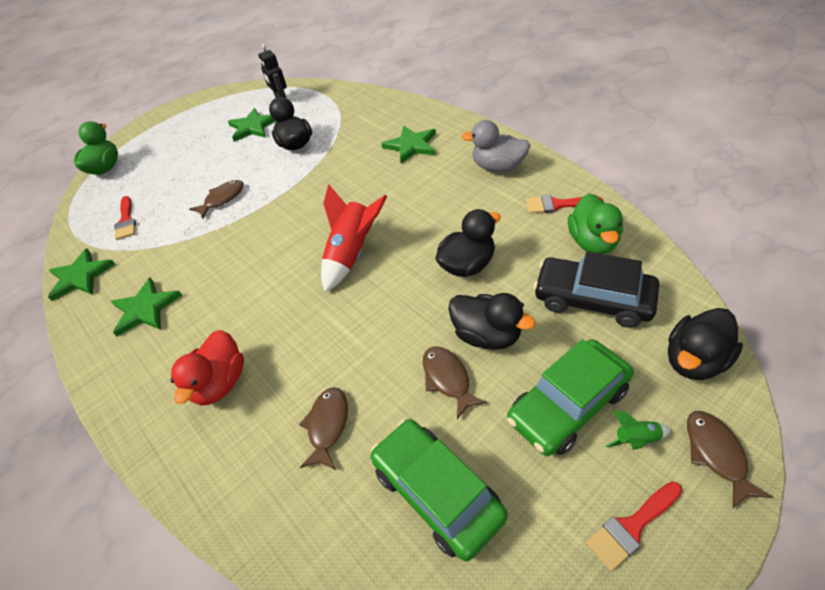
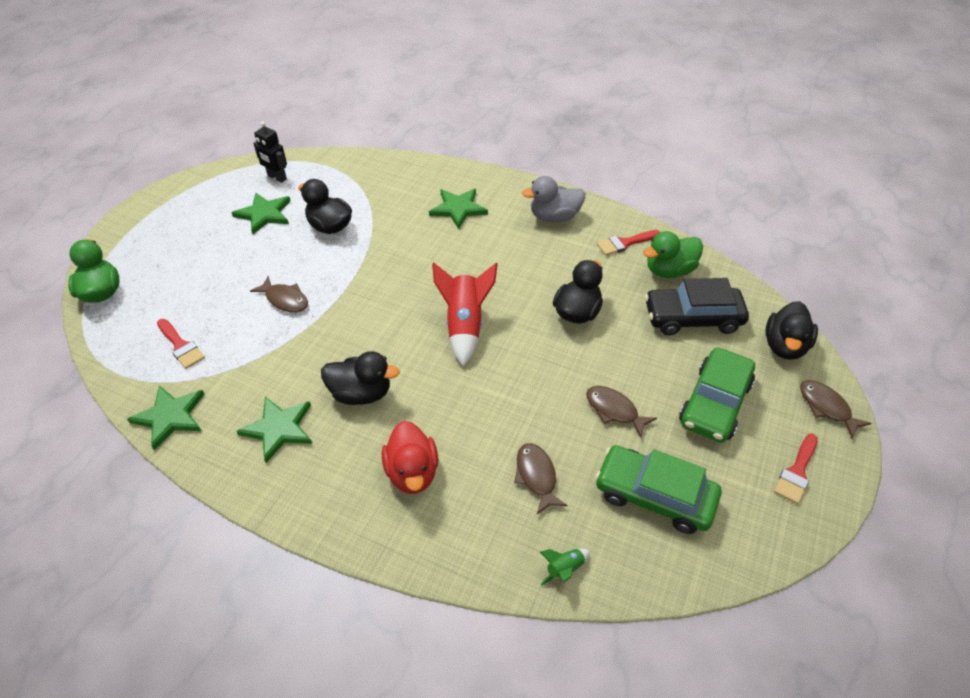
camera: 30 degrees left, 0 degrees up
brown fish [189,180,244,219] -> brown fish turned 105 degrees clockwise [250,276,308,312]
black duck [448,293,535,350] -> black duck moved to [321,351,400,405]
green duck [568,194,623,254] -> green duck turned 90 degrees clockwise [643,231,703,278]
green rocket [605,411,671,450] -> green rocket moved to [540,549,590,586]

